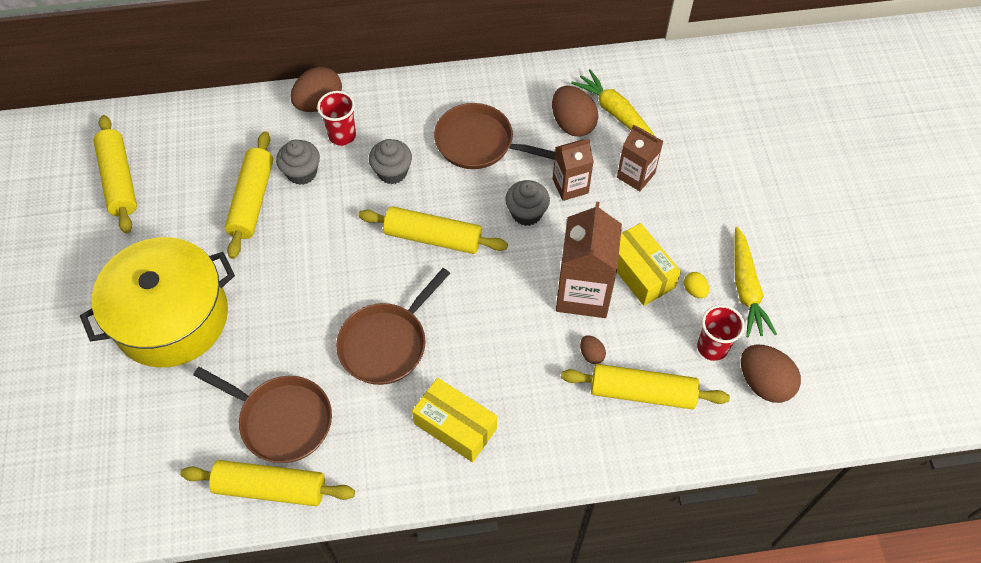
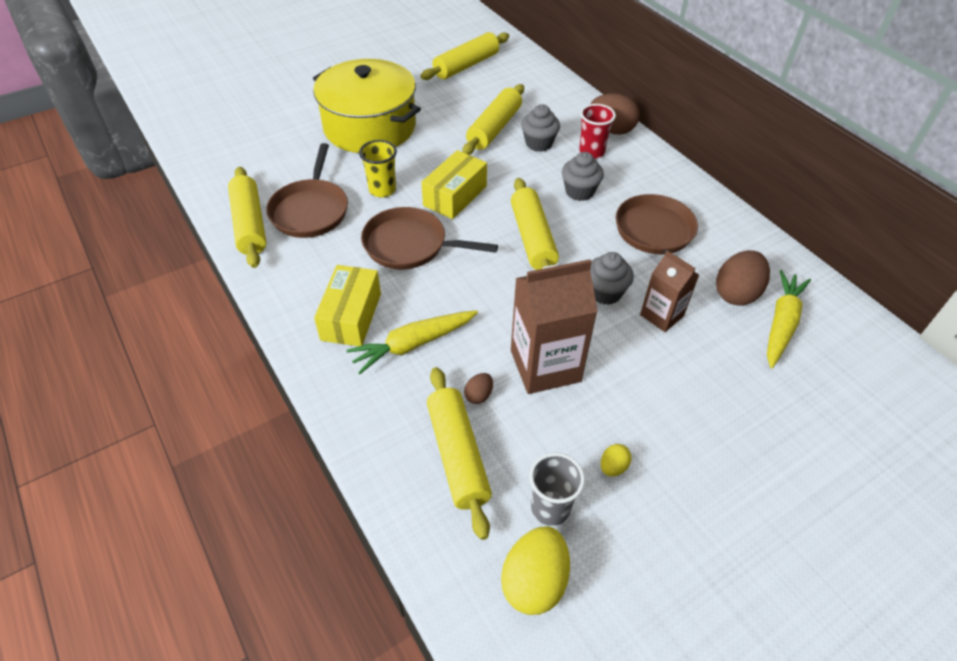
camera: 65 degrees right, 10 degrees down
yellow rolling pin [225,131,273,259] -> yellow rolling pin turned 45 degrees counterclockwise [462,84,524,155]
brown carton [617,125,663,191] -> none
yellow box [617,223,681,306] -> yellow box moved to [421,150,487,219]
red cup [697,305,745,361] -> grey cup [529,453,585,526]
yellow carrot [734,227,777,337] -> yellow carrot moved to [346,310,478,374]
brown egg [741,344,801,403] -> yellow egg [501,526,570,615]
none -> yellow cup [359,140,397,198]

